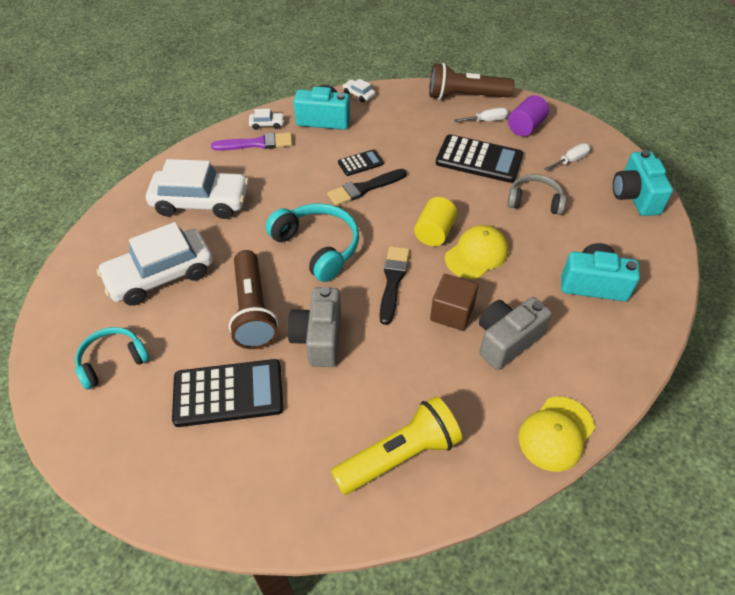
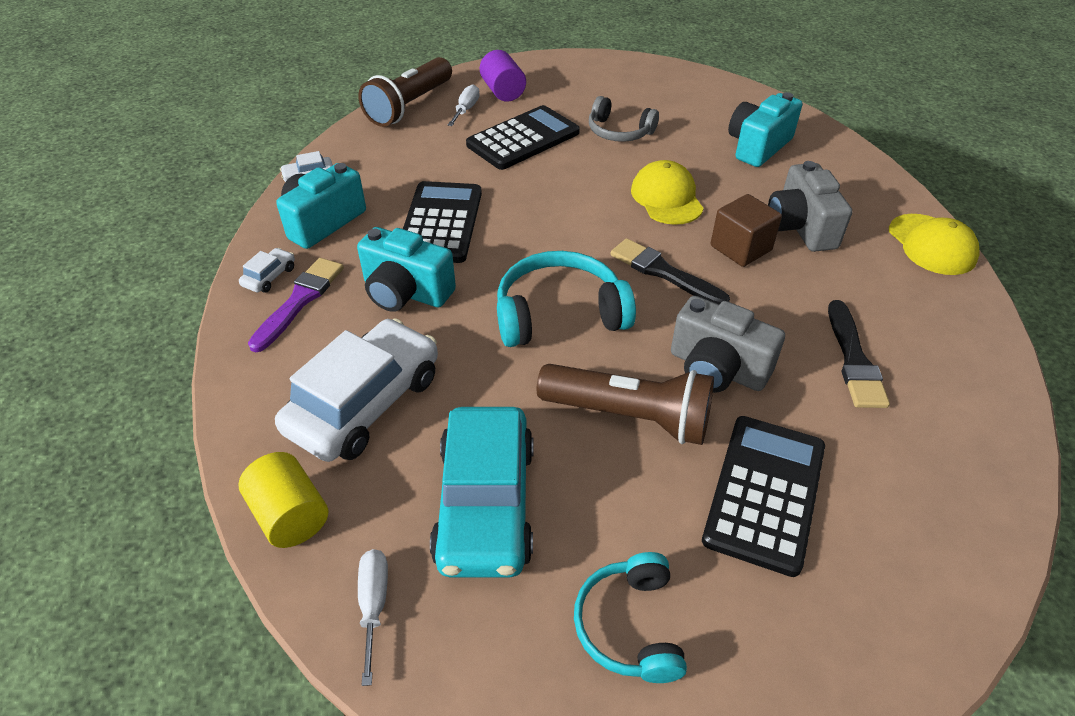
camera: 60 degrees left, 5 degrees down
white car [97,222,213,306] -> turquoise car [430,407,533,578]
black brush [327,169,407,206] -> black brush moved to [828,300,890,408]
yellow flashlight [331,396,462,495] -> none
black calculator [338,149,384,176] -> black calculator [403,181,482,263], size x1.94
yellow cylinder [414,197,457,246] -> yellow cylinder moved to [238,452,328,548]
grey headphones [507,174,566,215] -> grey headphones turned 105 degrees counterclockwise [589,96,659,142]
white screwdriver [544,143,591,171] -> white screwdriver moved to [358,549,388,686]
turquoise camera [613,150,673,216] -> turquoise camera moved to [357,227,456,312]

